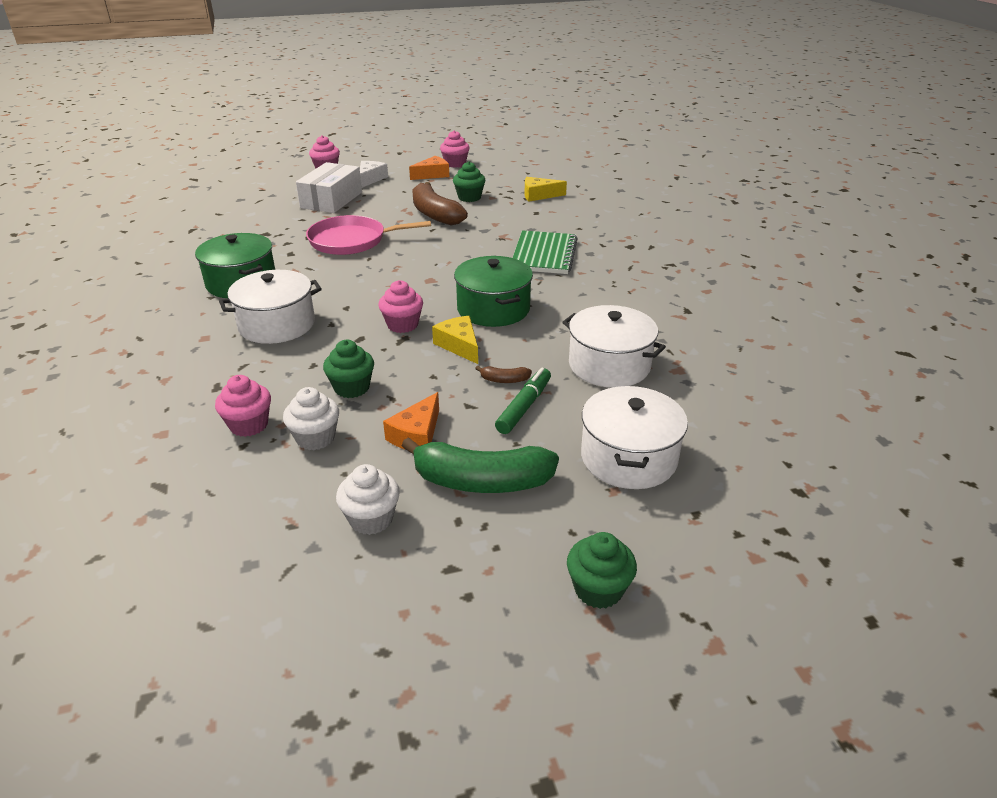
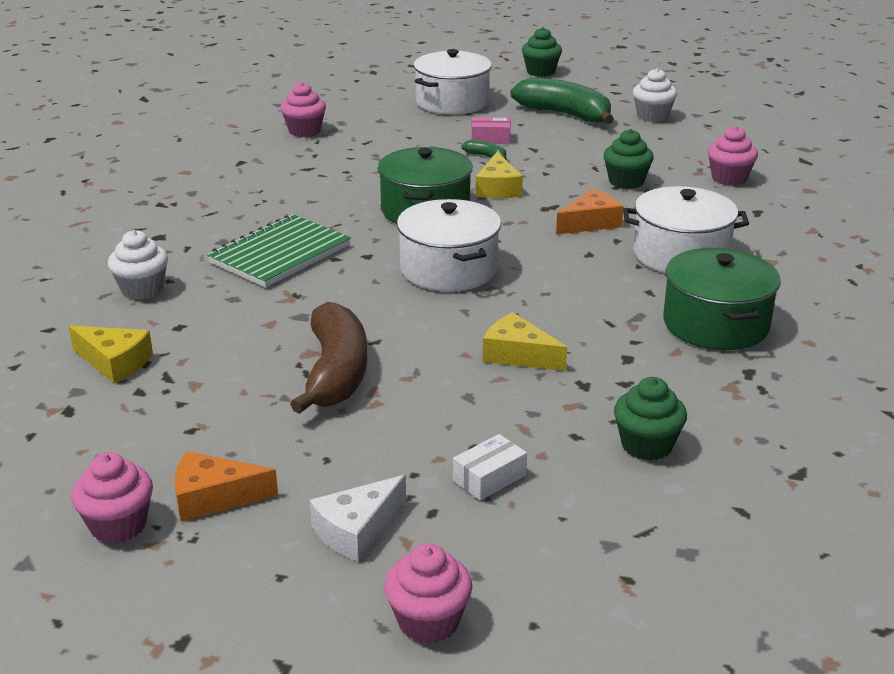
camera: 150 degrees left, 5 degrees down
white cupcake [283,387,339,450] -> white cupcake moved to [108,230,168,300]
white box [296,162,362,213] -> white box [453,434,527,501], size x0.47
pink pan [306,215,431,255] -> yellow cheese [483,312,567,371]
pink cupcake [378,280,423,333] -> pink cupcake moved to [280,82,326,137]
orange cheese [383,392,439,450] -> orange cheese moved to [556,189,624,234]
green cupcake [453,161,486,202] -> green cupcake moved to [614,377,687,461]
brown banana [475,366,532,383] -> green banana [461,140,507,160]
green marker [495,367,551,434] -> pink box [471,117,511,144]
white pot [562,305,666,388] -> white pot moved to [397,199,501,292]

